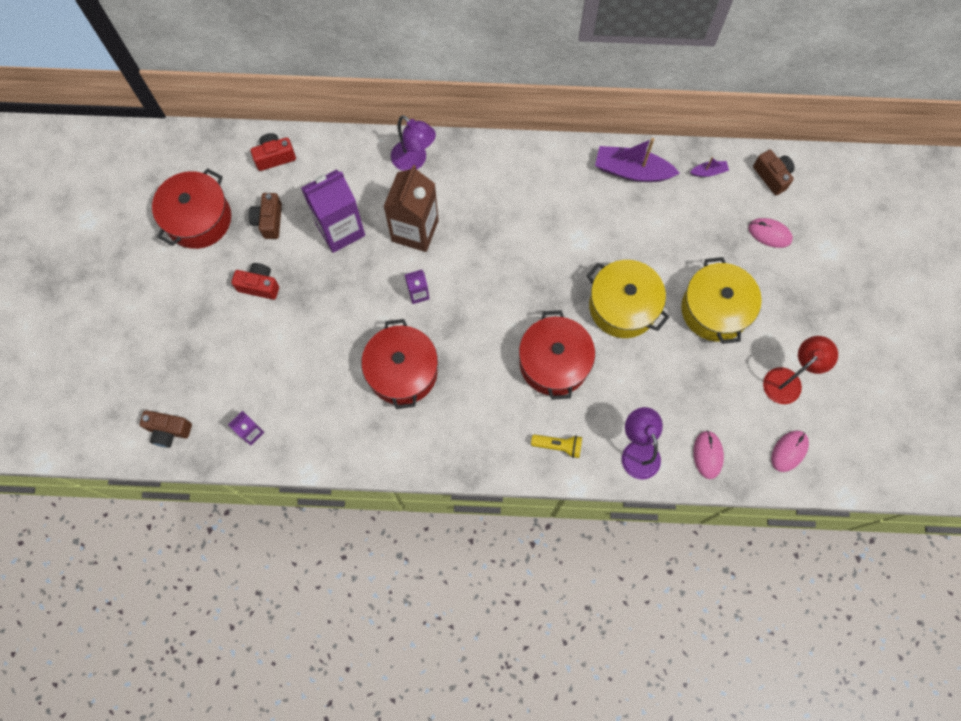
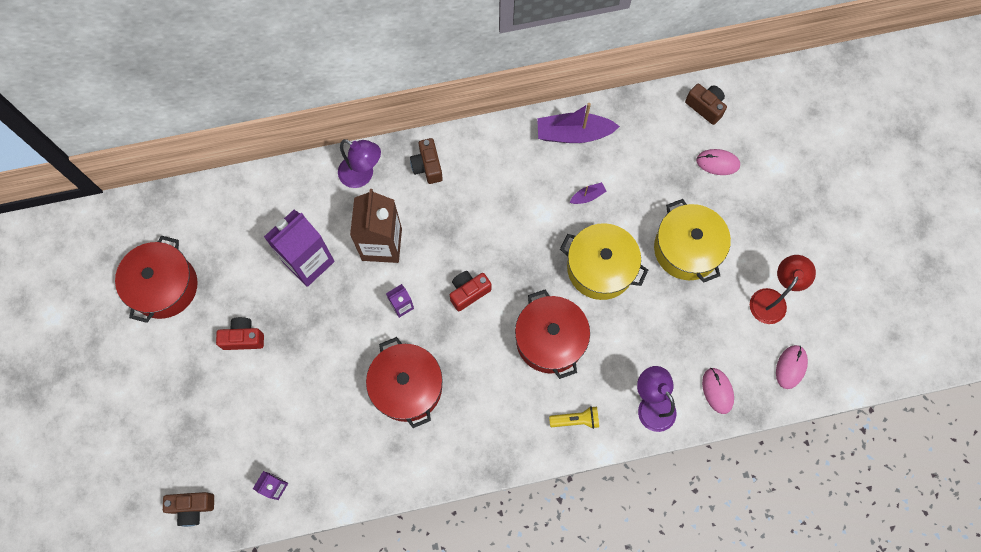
camera: 15 degrees left, 0 degrees up
brown camera [249,193,282,239] -> brown camera moved to [410,138,443,184]
red camera [251,133,296,171] -> red camera moved to [450,271,491,311]
purple boat [690,157,729,177] -> purple boat moved to [570,182,606,204]

